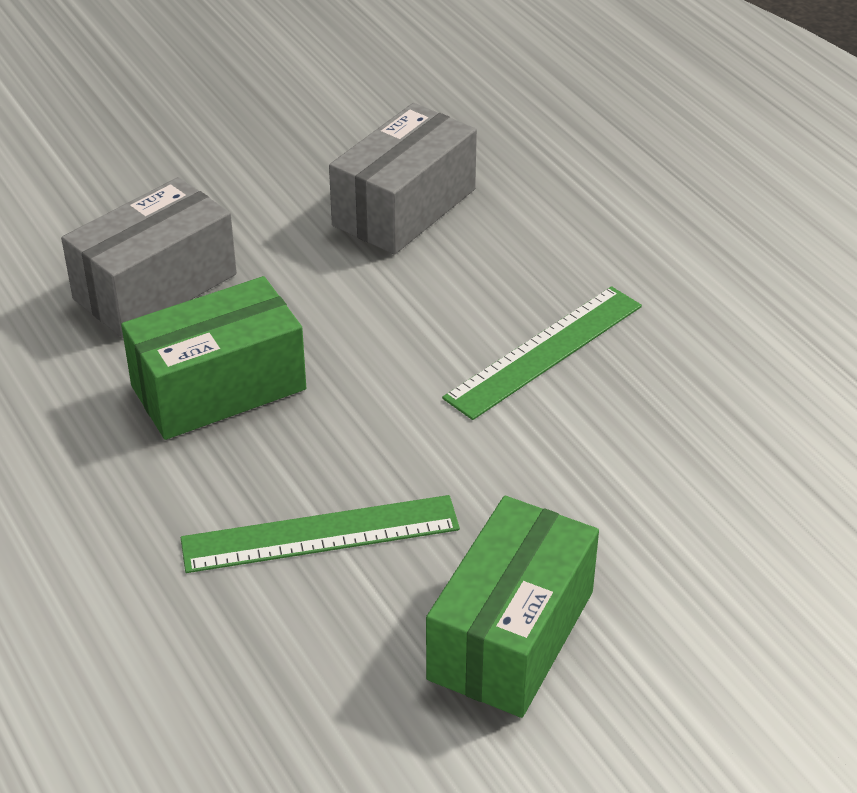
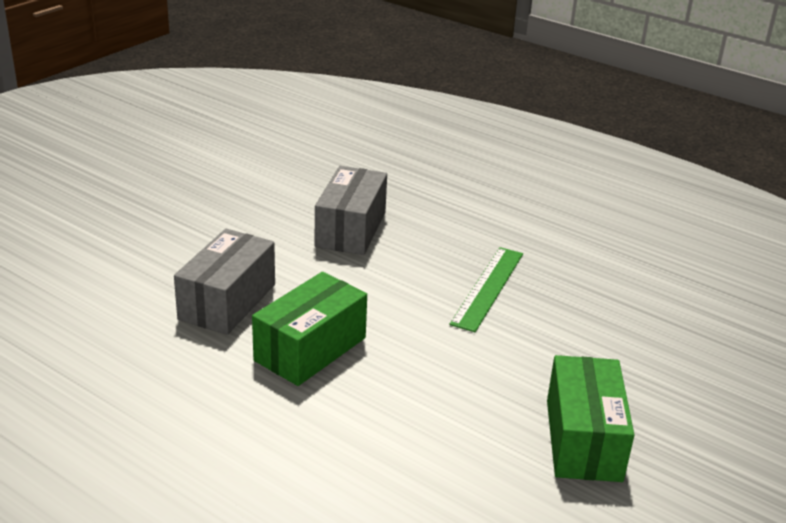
camera: 25 degrees left, 10 degrees down
green ruler [181,495,460,573] -> none

